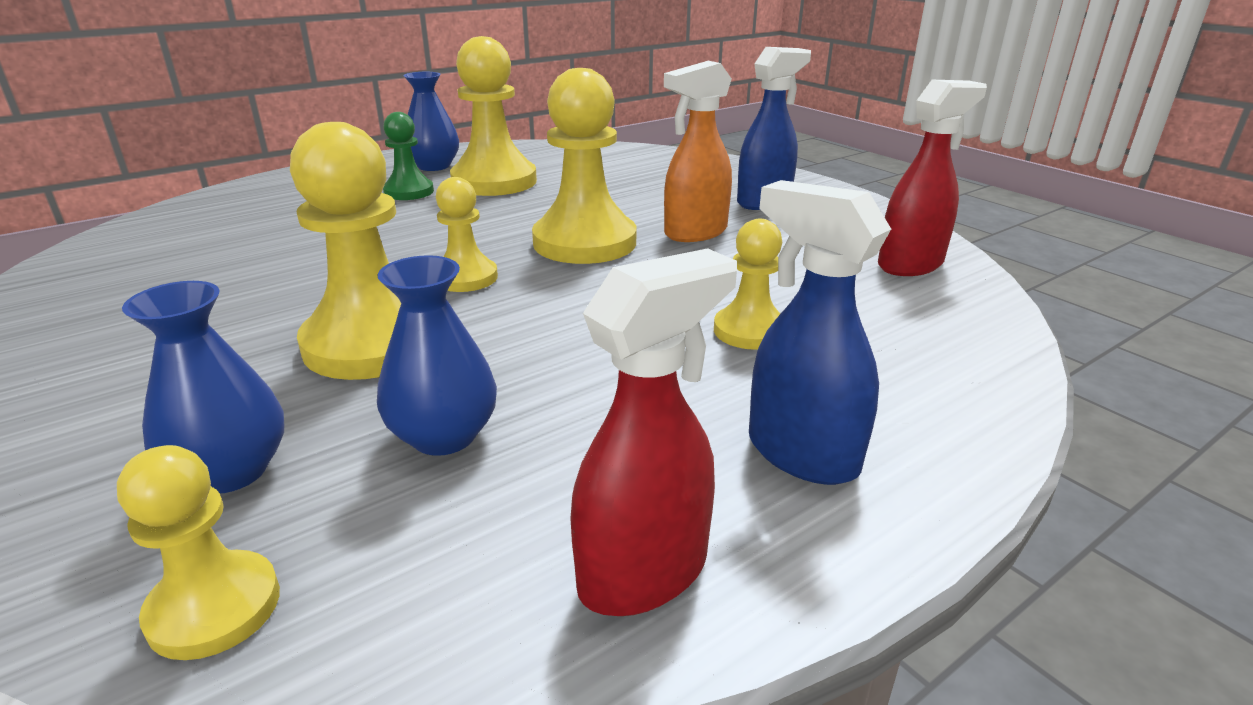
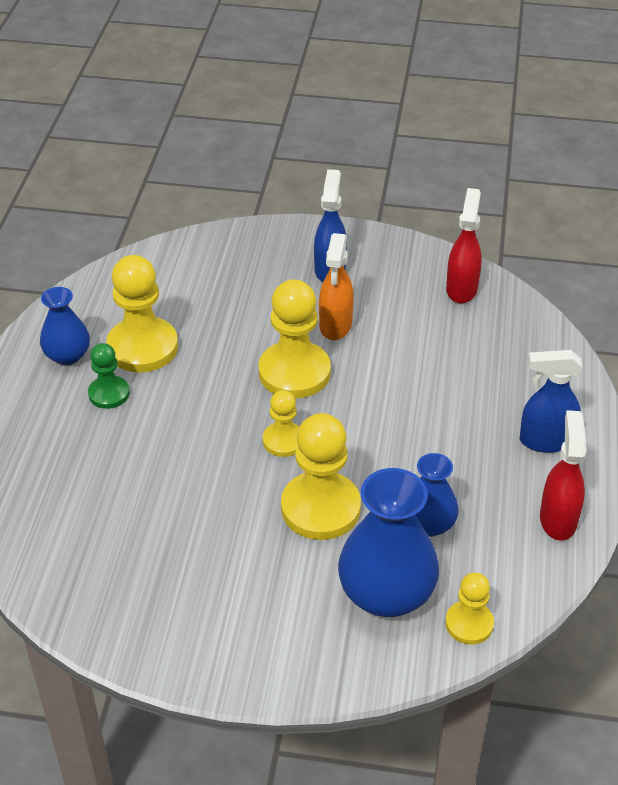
camera: 45 degrees left, 15 degrees up
blue vase [122,281,284,493] -> blue vase [338,468,439,617], size x1.70
yellow pawn [714,219,782,350] -> none

